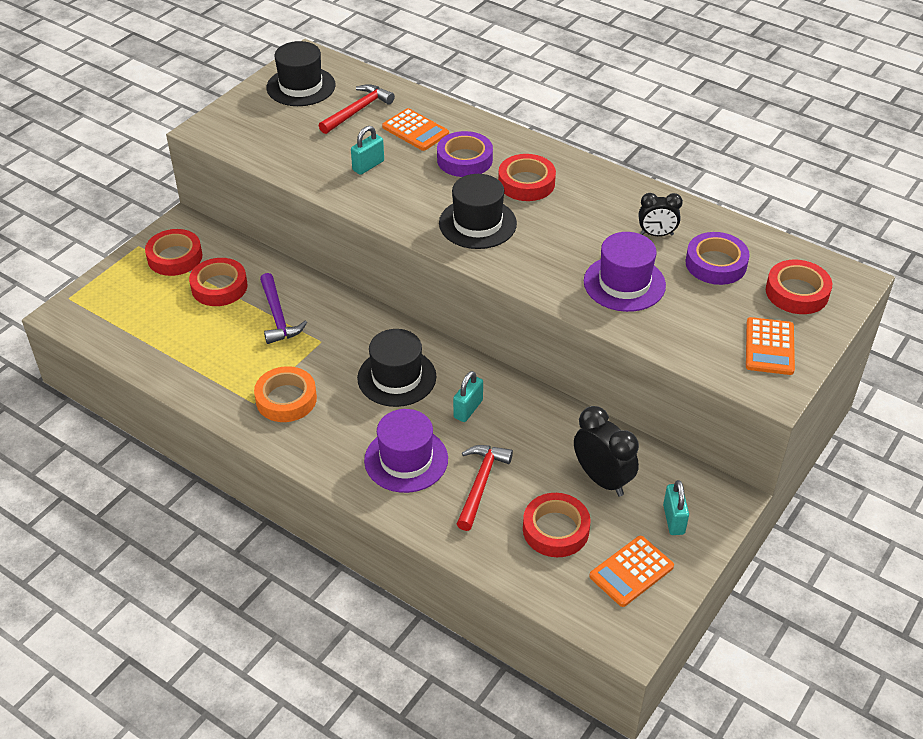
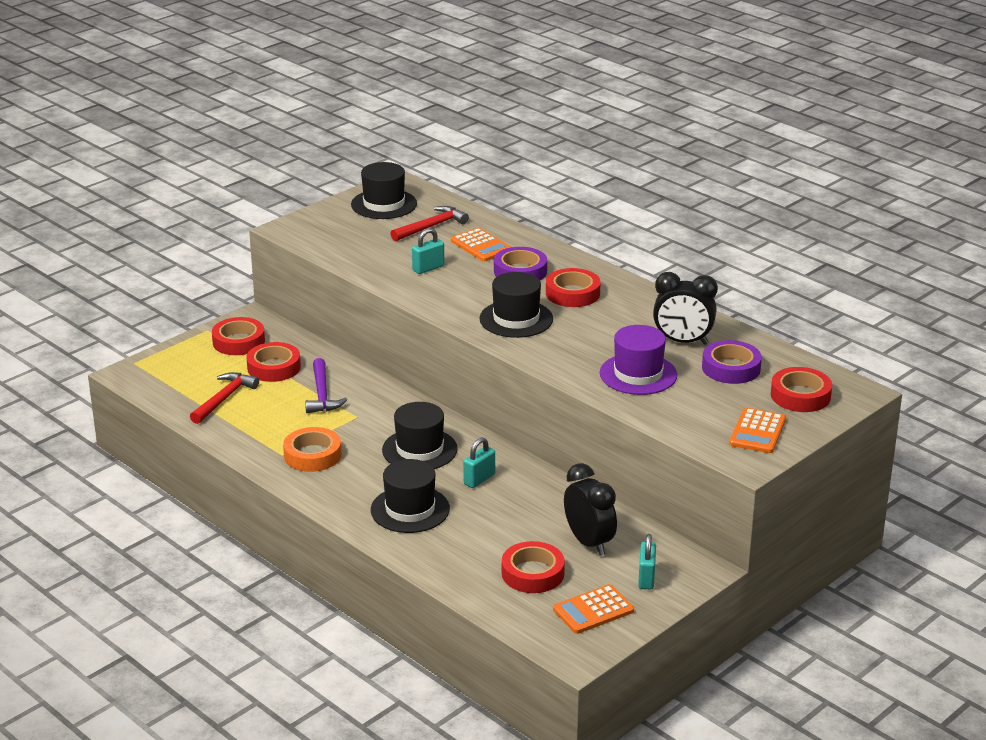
camera: 10 degrees right, 15 degrees down
purple hat [364,409,448,493] -> black hat [371,459,450,533]
red hammer [457,445,513,531] -> red hammer moved to [190,372,259,424]
black clock [639,193,683,236] -> black clock [653,272,718,345], size x1.58

